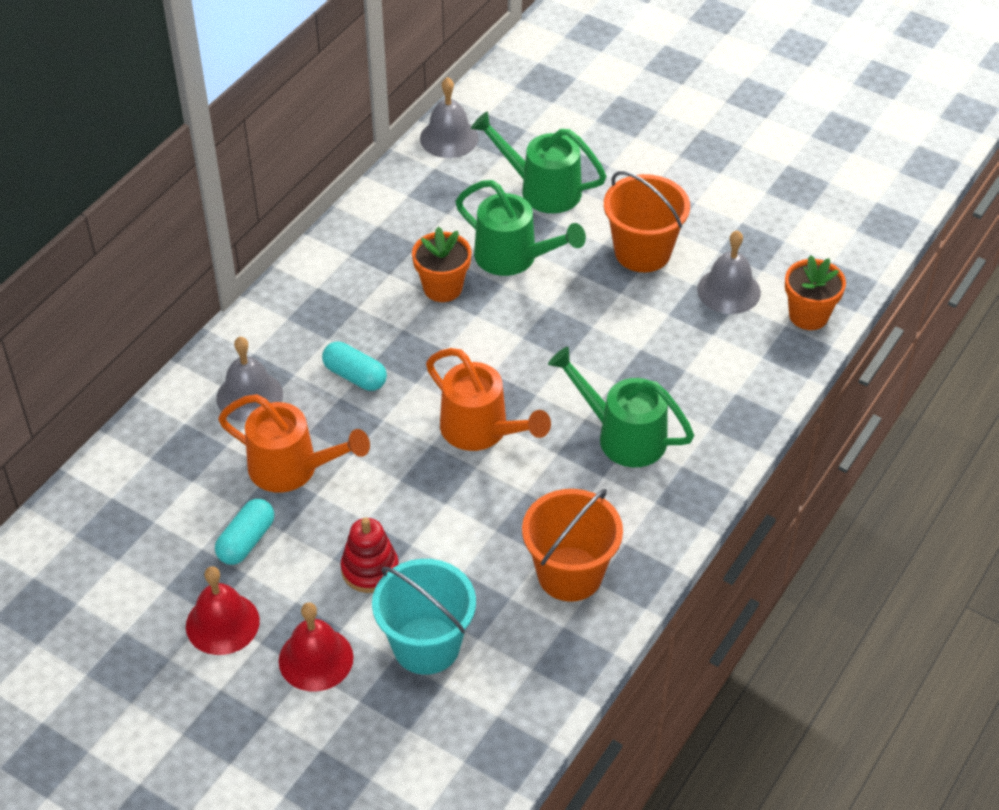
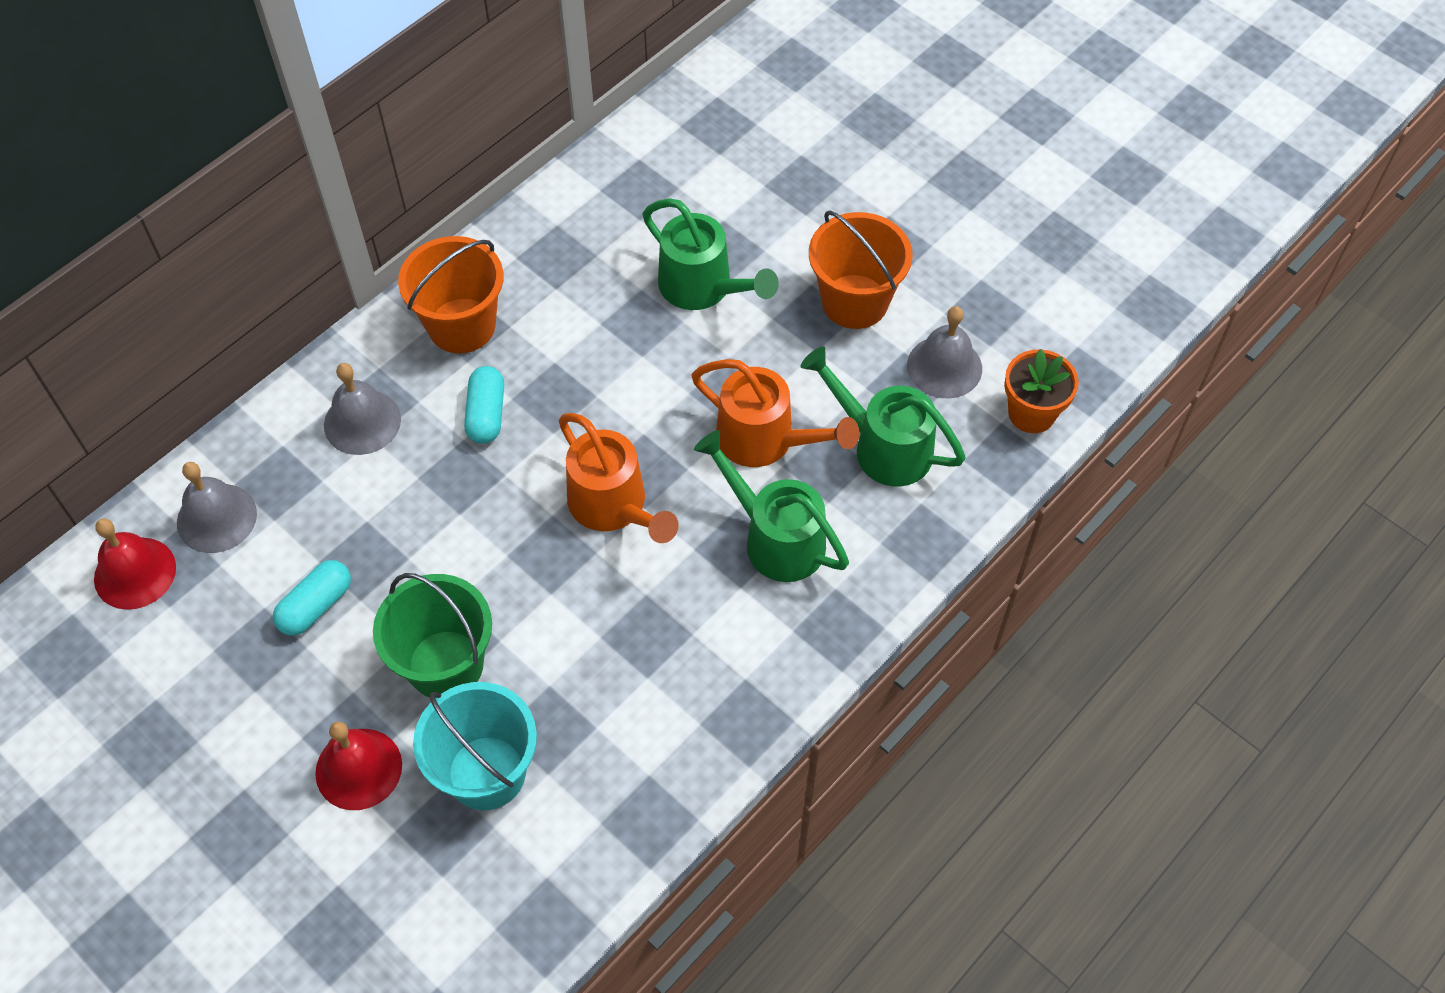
camera: 10 degrees right, 10 degrees up
red bell [186,566,260,655] -> red bell moved to [94,519,176,610]
orange watering can [218,394,370,493] -> orange watering can moved to [691,359,859,467]
turquoise capsule [322,342,387,391] -> turquoise capsule turned 45 degrees clockwise [464,366,504,444]
red stacking toy [341,517,399,593] -> green bucket [373,573,492,698]
orange flower pot [412,226,471,302] -> none
grey bell [420,77,479,158] -> grey bell moved to [177,462,257,553]
green watering can [471,111,607,213] -> green watering can moved to [801,346,966,487]
orange bucket [522,489,623,602] -> orange bucket moved to [398,236,504,354]

